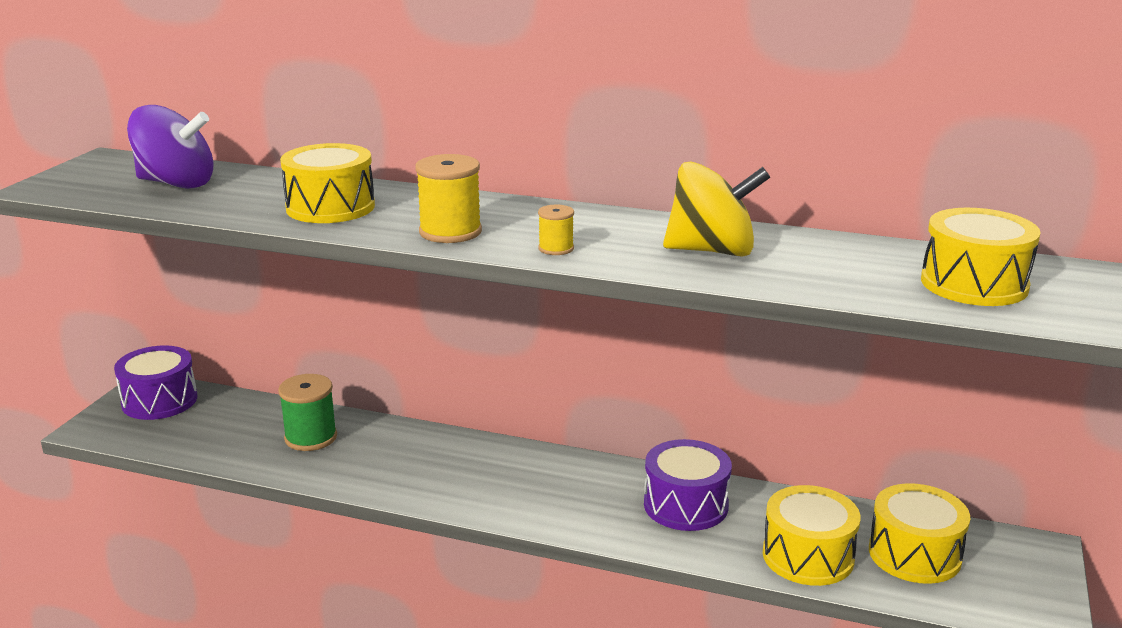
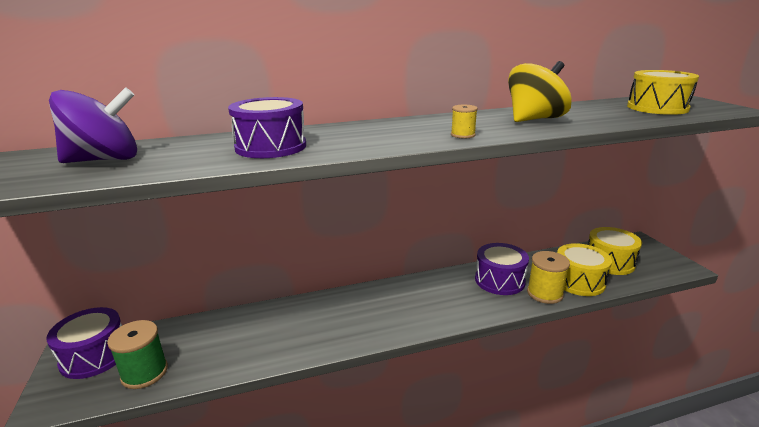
camera: 35 degrees left, 0 degrees up
green spool [278,374,337,451] -> green spool moved to [107,320,168,389]
yellow drum [280,143,375,223] -> purple drum [228,97,306,158]
yellow spool [415,154,482,243] -> yellow spool moved to [527,251,570,304]

